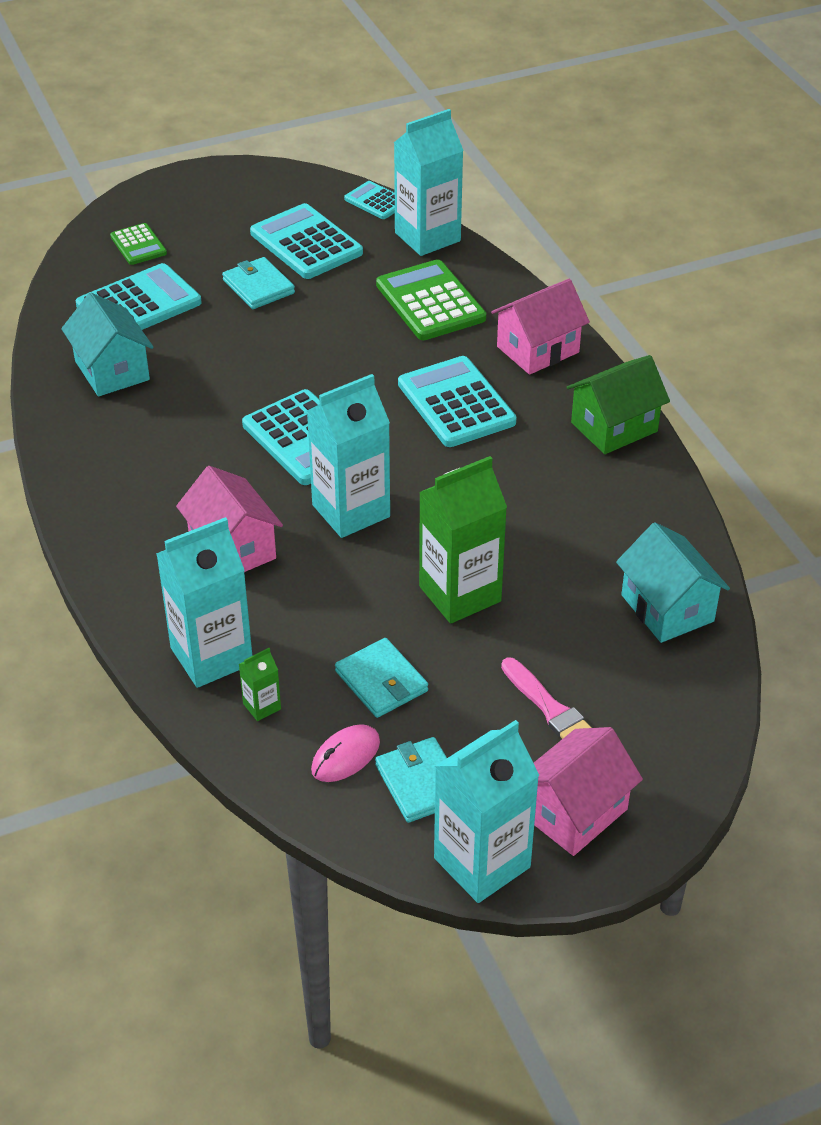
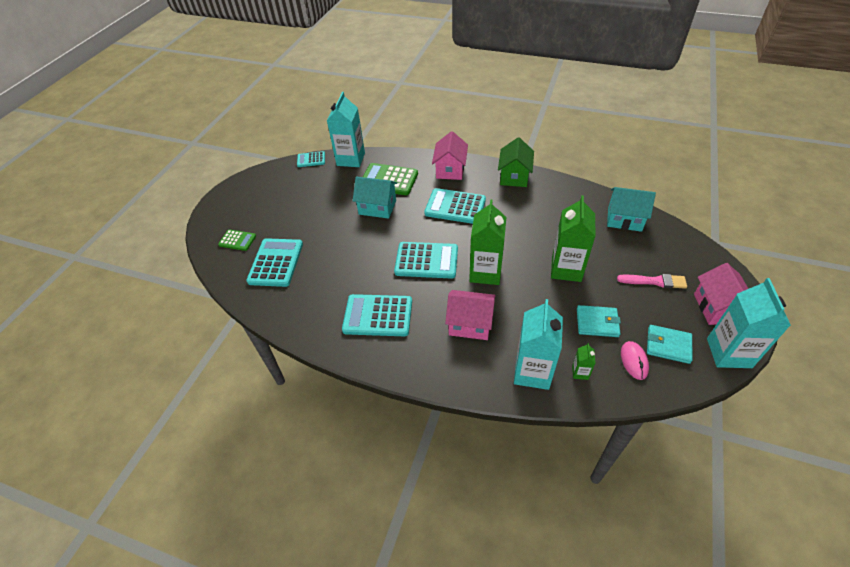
camera: 45 degrees left, 5 degrees up
turquoise house [61,293,154,397] -> turquoise house moved to [353,177,397,219]
turquoise wallet [222,257,295,309] -> none
turquoise calculator [250,203,363,279] -> turquoise calculator moved to [342,294,412,336]
turquoise carton [307,374,390,538] -> green carton [469,199,506,285]

